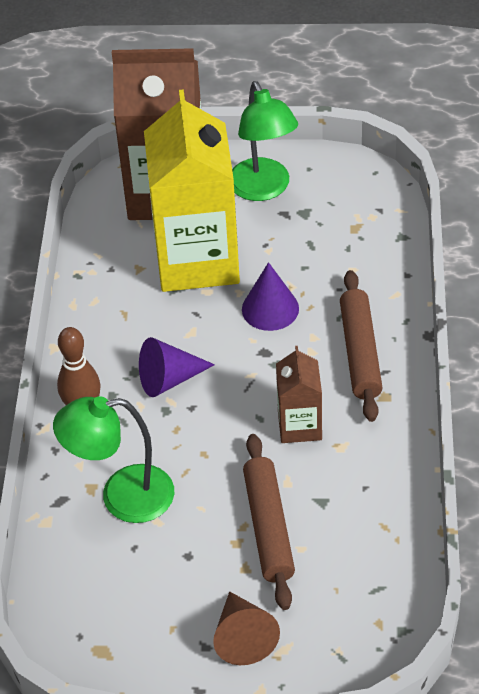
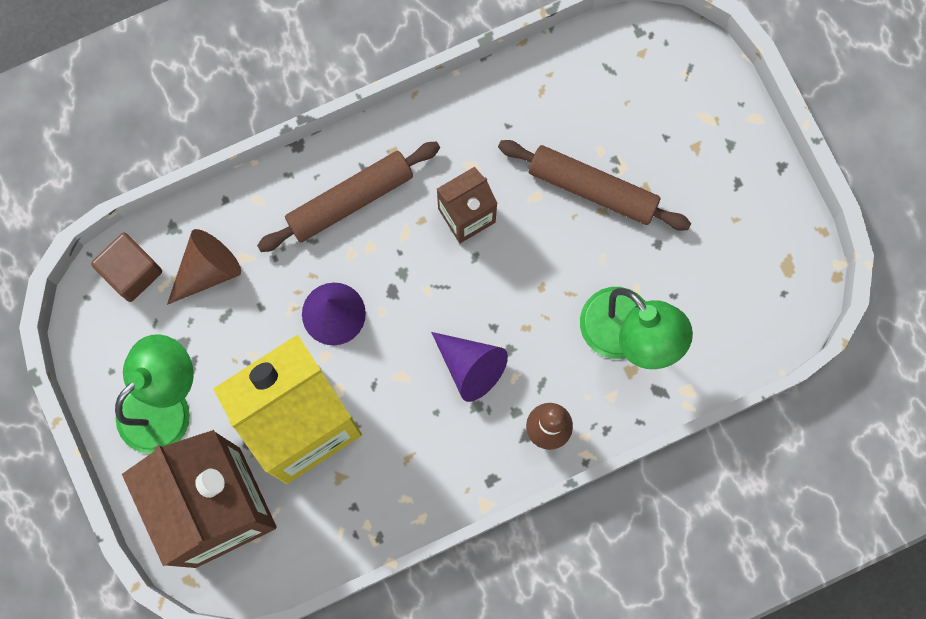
camera: 120 degrees left, 30 degrees up
brown cone [213,591,280,665] -> brown cone moved to [167,229,241,305]
brown rolling pin [243,434,295,610] -> brown rolling pin turned 60 degrees clockwise [498,140,691,231]
none -> brown cube [91,233,162,302]

